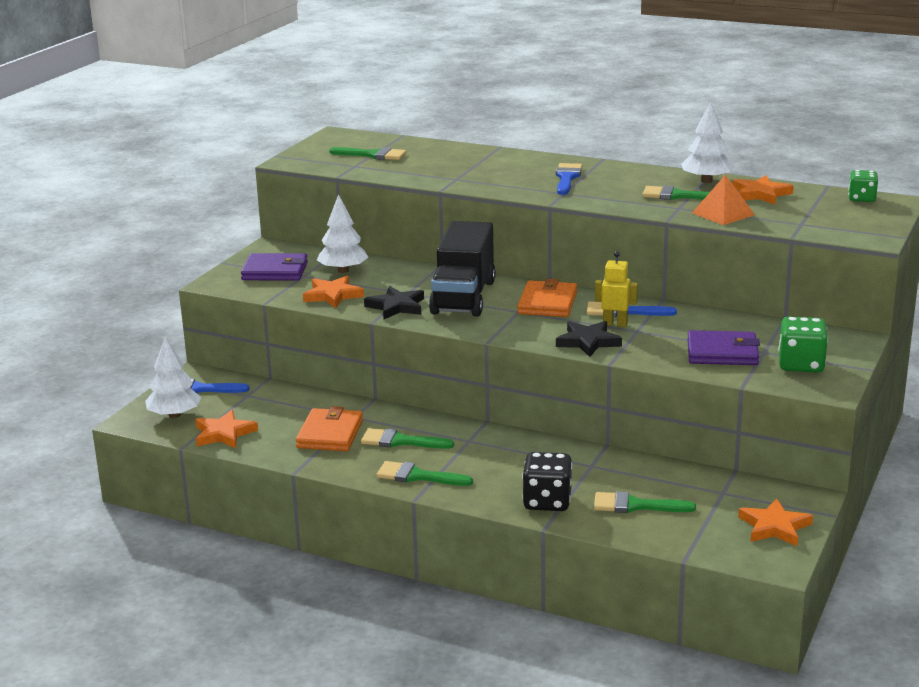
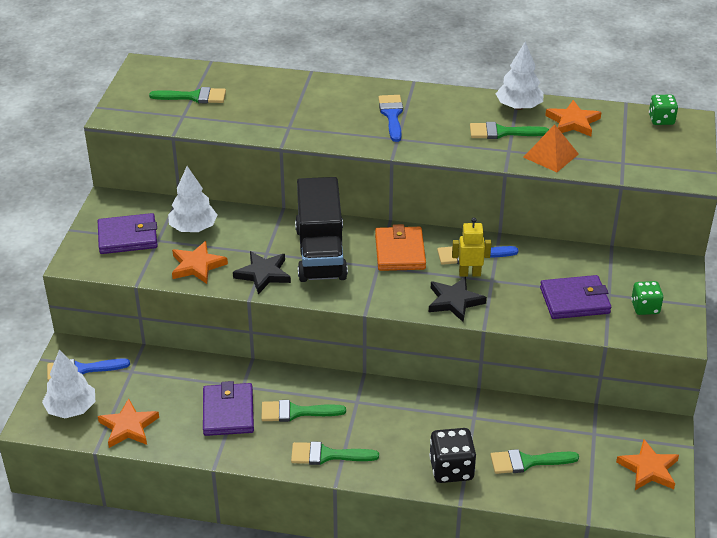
camera: 15 degrees left, 15 degrees up
orange wallet [296,406,363,451] -> purple wallet [203,381,254,436]
green dice [778,316,828,373] -> green dice [631,281,663,315], size x0.66

